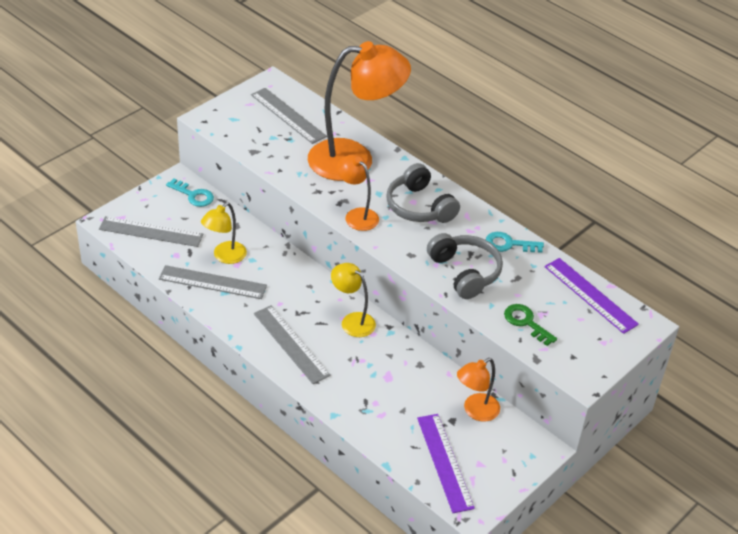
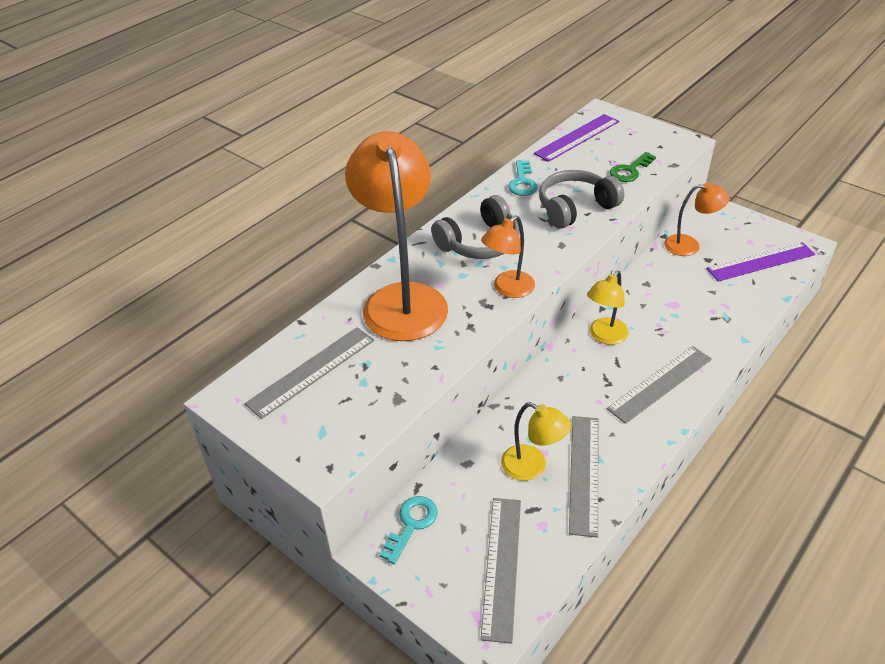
camera: 90 degrees left, 0 degrees up
orange lamp [457,358,500,422] -> orange lamp turned 45 degrees counterclockwise [664,183,729,256]

